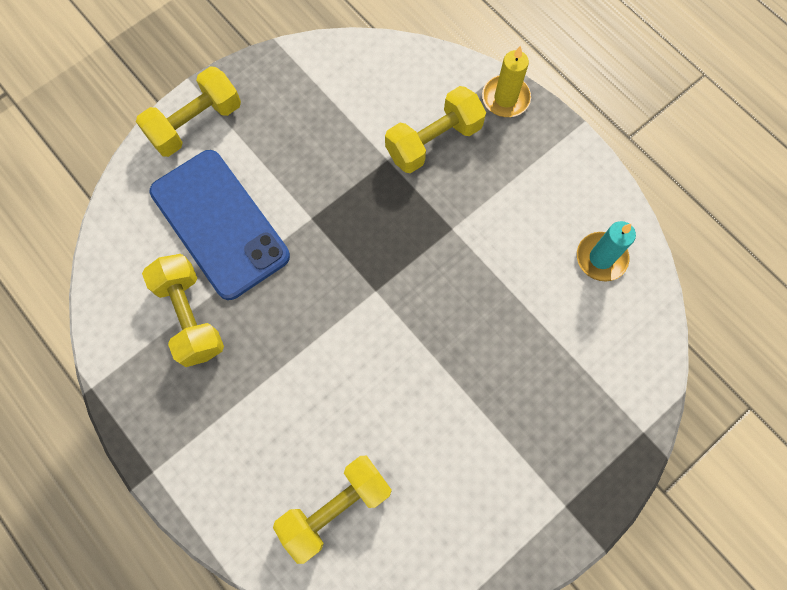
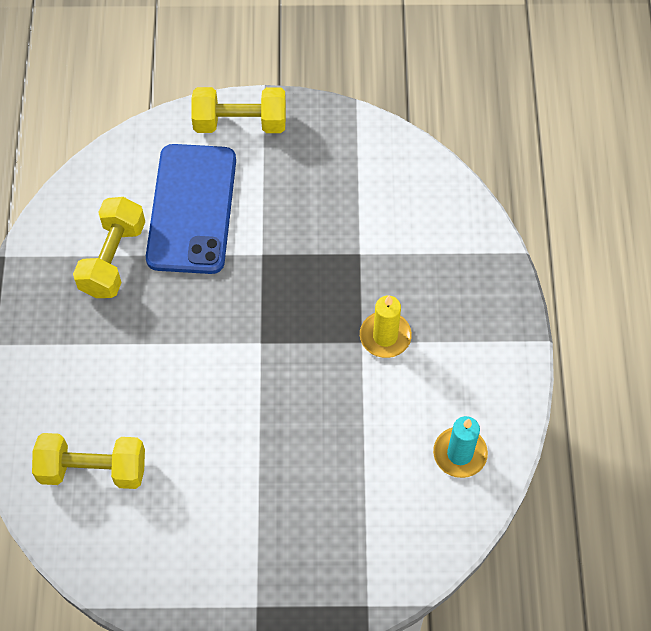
camera: 40 degrees right, 10 degrees down
yellow dumbbell [385,86,486,173] -> none
yellow candle [482,46,531,117] -> yellow candle moved to [360,295,412,358]

